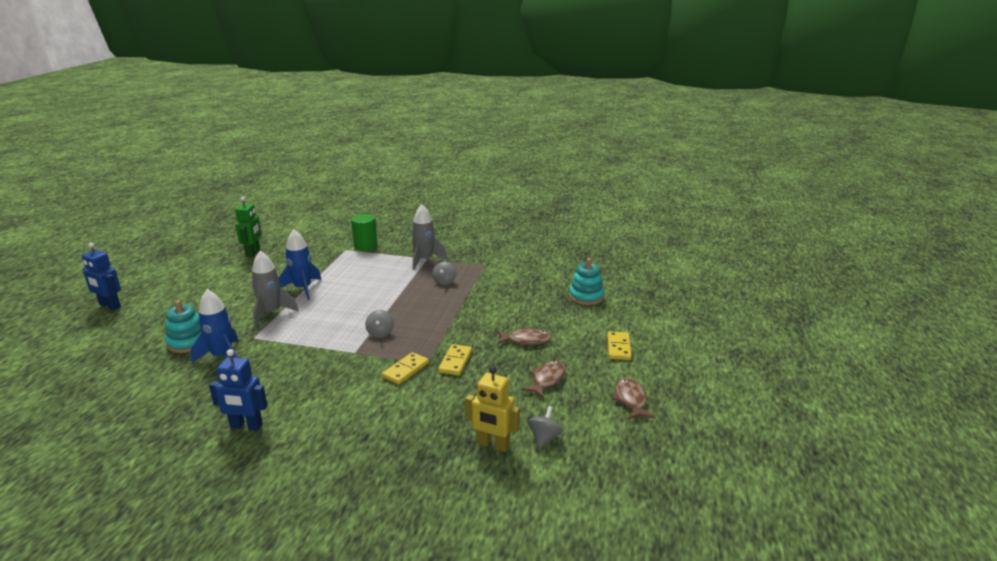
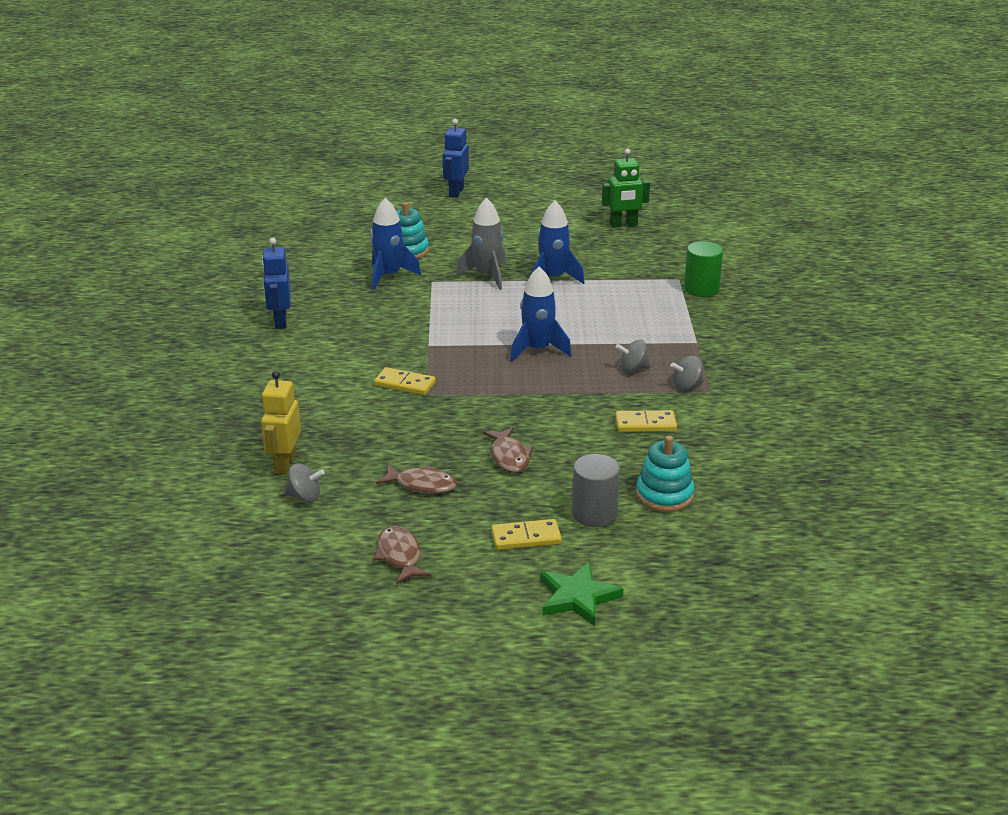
camera: 75 degrees right, 5 degrees up
grey spinning top [365,310,394,338] -> grey spinning top moved to [671,356,704,390]
grey rocket [411,204,447,270] -> none
yellow domino [438,344,472,375] -> yellow domino moved to [615,410,677,432]
brown fish [612,378,654,419] -> brown fish turned 90 degrees counterclockwise [373,526,431,584]
none -> blue rocket [510,266,572,362]
none -> green star [540,562,623,626]
none -> grey cylinder [572,454,620,527]

